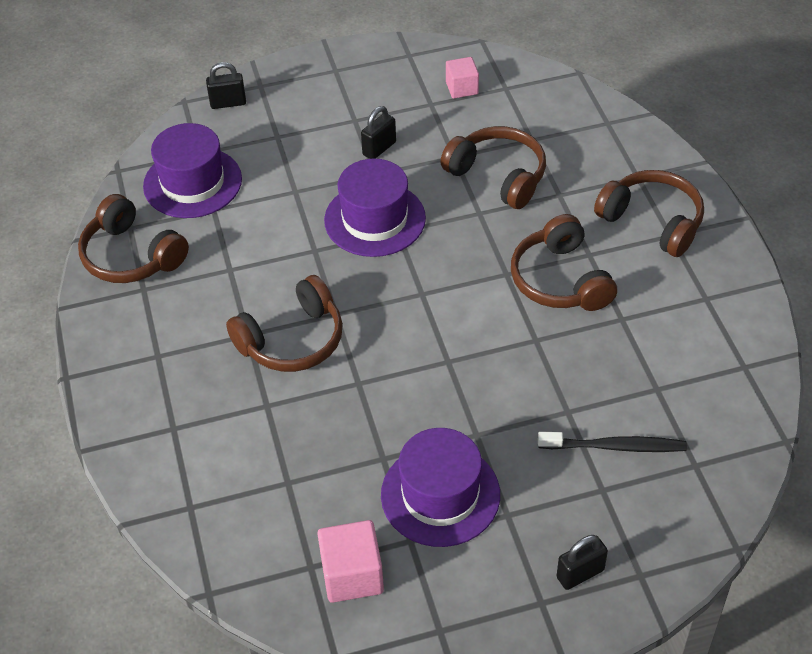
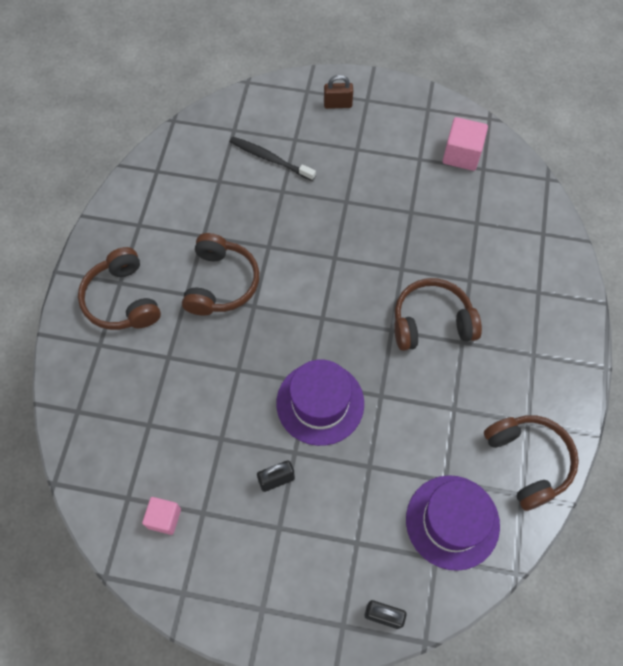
camera: 155 degrees left, 15 degrees up
purple hat [381,428,500,547] -> none
brown headphones [441,126,546,209] -> none
black padlock [556,535,608,590] -> brown padlock [324,75,353,109]

